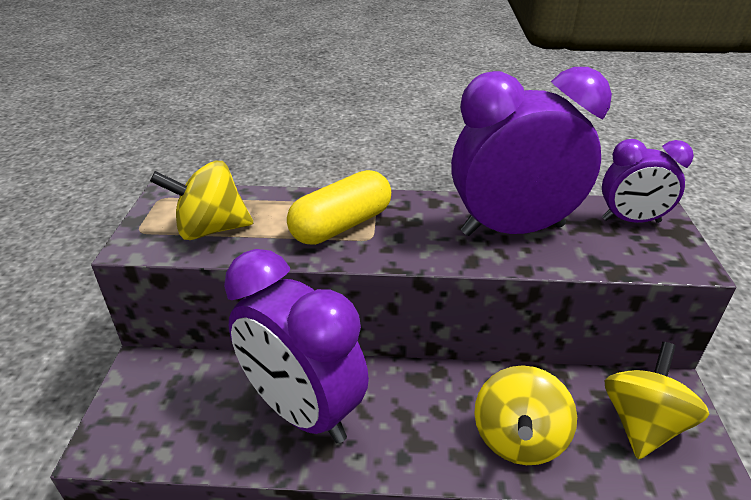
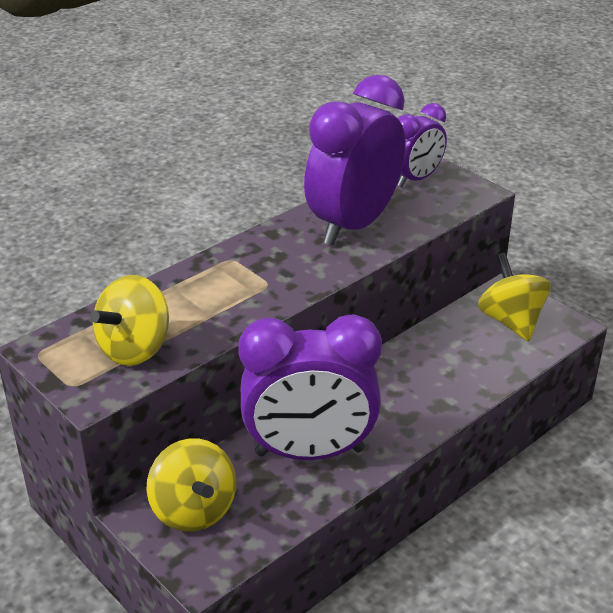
camera: 45 degrees left, 0 degrees up
yellow capsule [287,170,391,245] -> none
yellow spinning top [474,365,577,465] -> yellow spinning top moved to [147,438,236,532]

